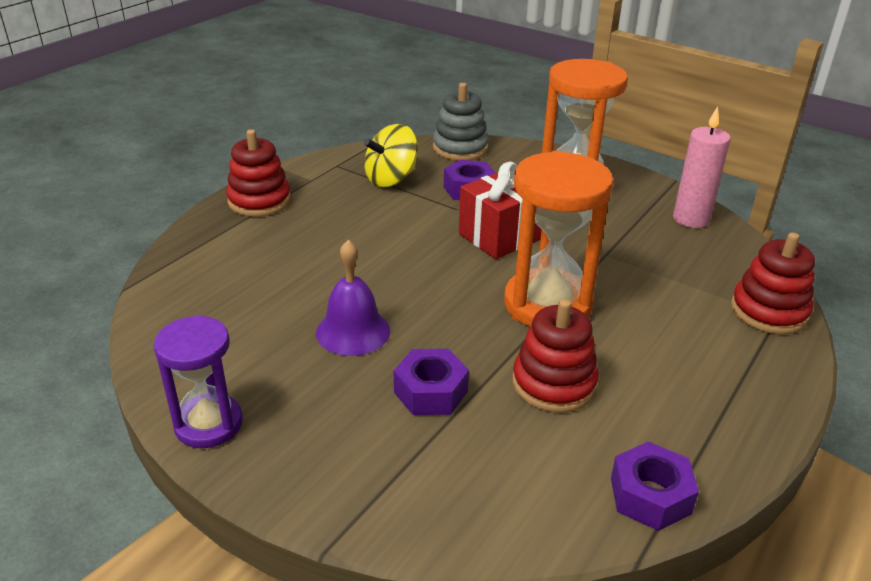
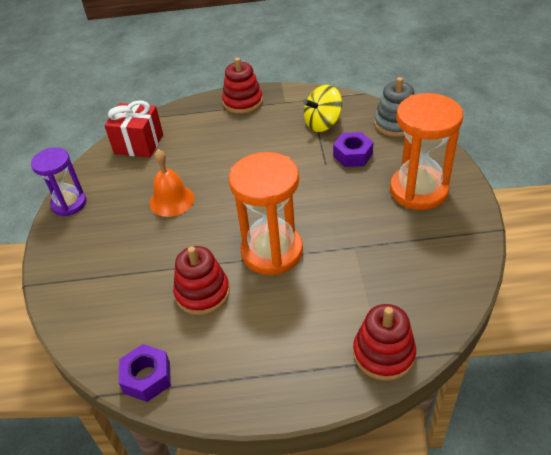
camera: 55 degrees right, 10 degrees up
purple bell [316,240,390,356] -> orange bell [150,149,194,217]
yellow spinning top [363,124,418,187] -> yellow spinning top turned 45 degrees counterclockwise [303,85,342,132]
purple nut [394,349,469,415] -> none
red gift [459,162,542,259] -> red gift moved to [104,100,163,157]
pink candle [673,106,731,228] -> none

